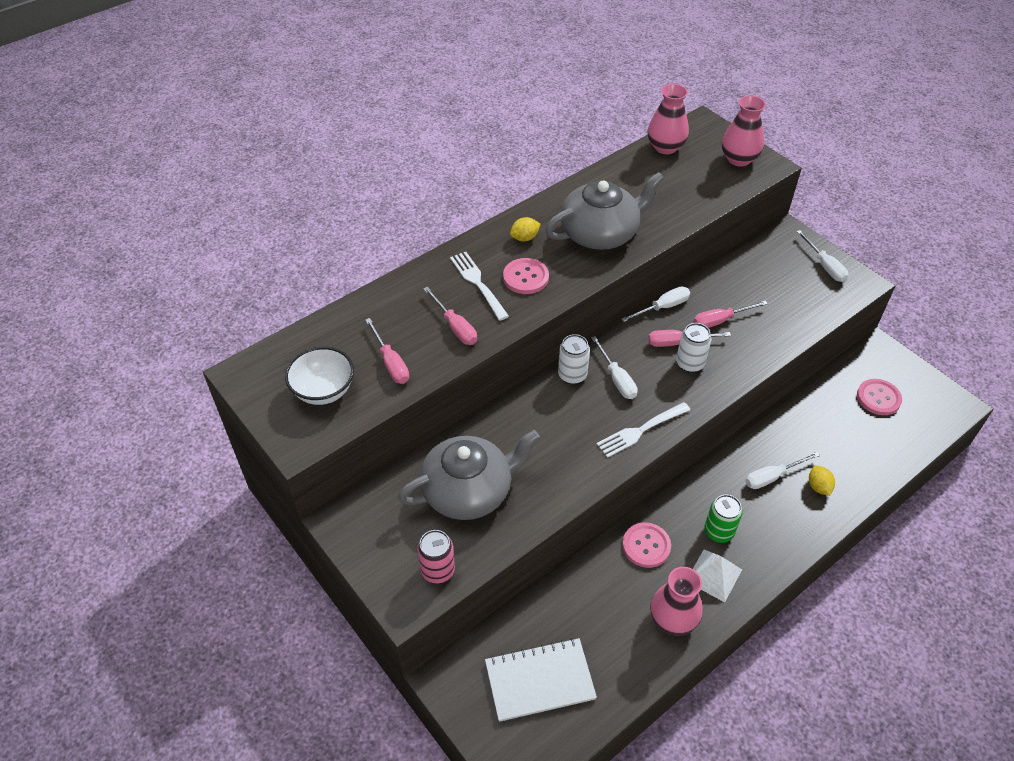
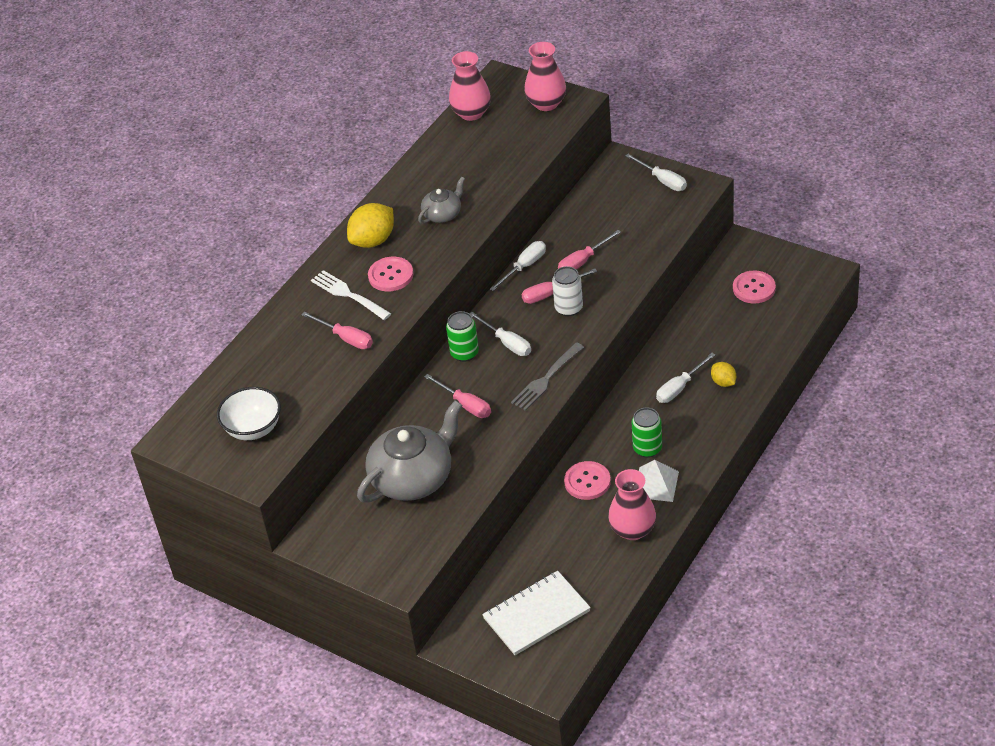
camera: 15 degrees left, 5 degrees down
pink screwdriver [365,318,409,384] -> pink screwdriver moved to [424,374,491,418]
pink can [417,530,455,583] -> none
yellow lemon [510,217,541,241] -> yellow lemon [347,203,394,248], size x1.79
grey teapot [545,172,664,250] -> grey teapot [418,177,465,224], size x0.51
white can [558,334,590,384] -> green can [446,311,479,362]
white fork [596,402,690,458] -> grey fork [511,342,584,411]

